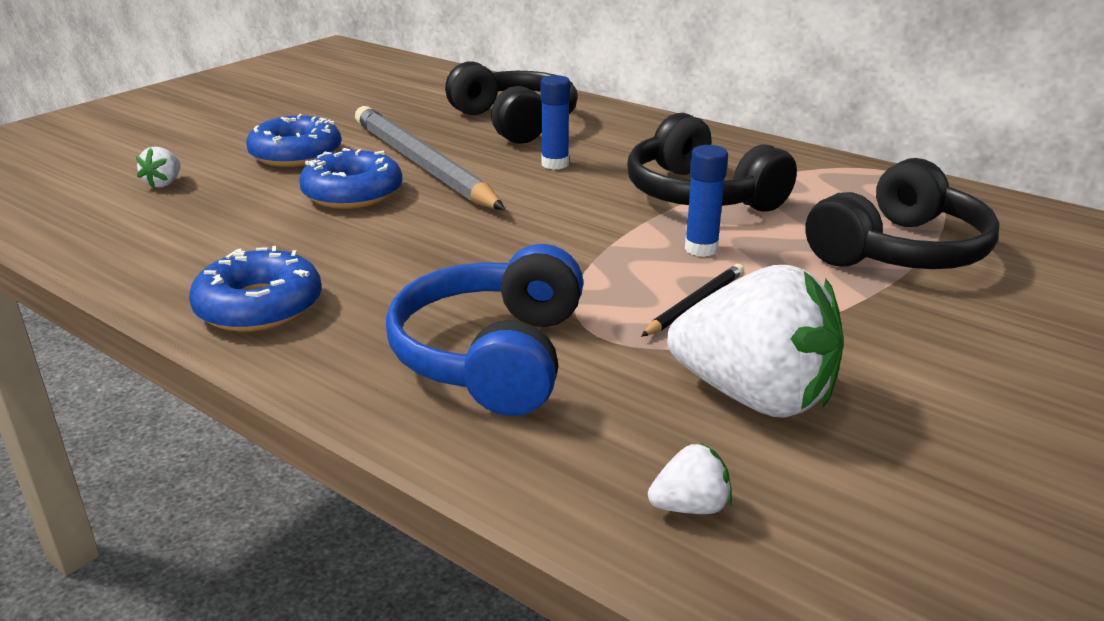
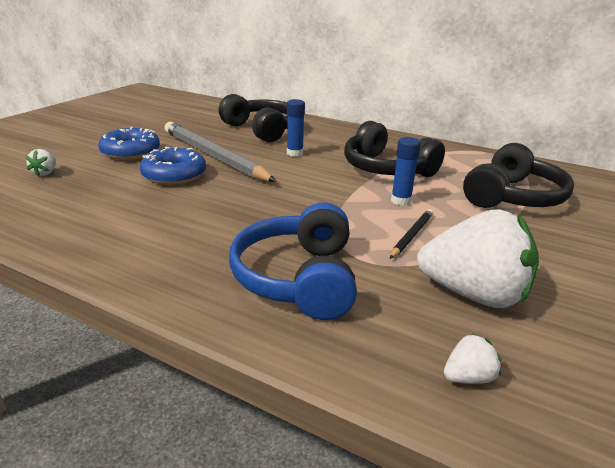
camera: 10 degrees left, 0 degrees up
blue donut [189,246,322,332] -> none

